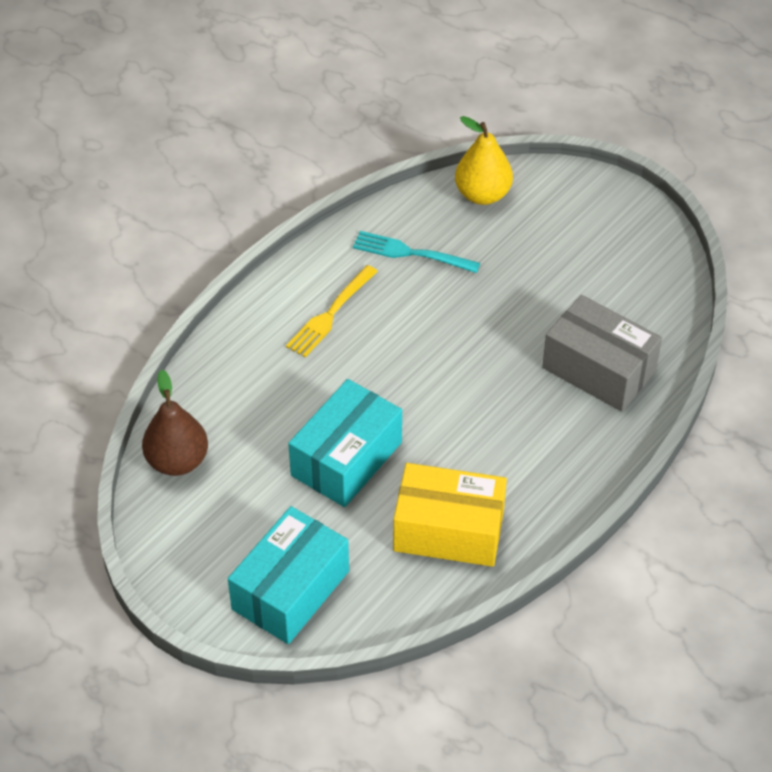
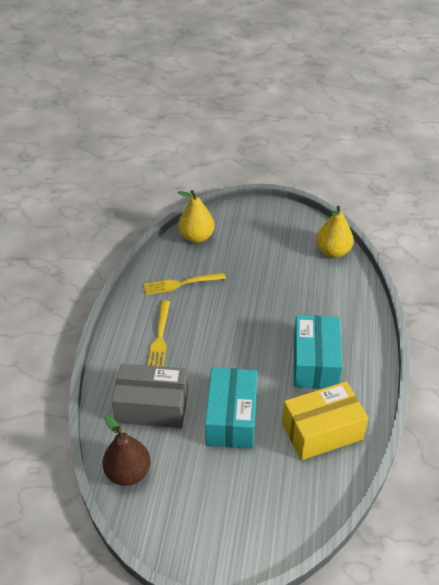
camera: 30 degrees left, 5 degrees down
turquoise box [228,506,349,644] -> turquoise box moved to [294,315,343,389]
turquoise fork [353,231,480,273] -> yellow fork [143,273,226,295]
grey box [542,295,662,412] -> grey box moved to [112,364,188,428]
none -> yellow pear [316,206,353,258]

